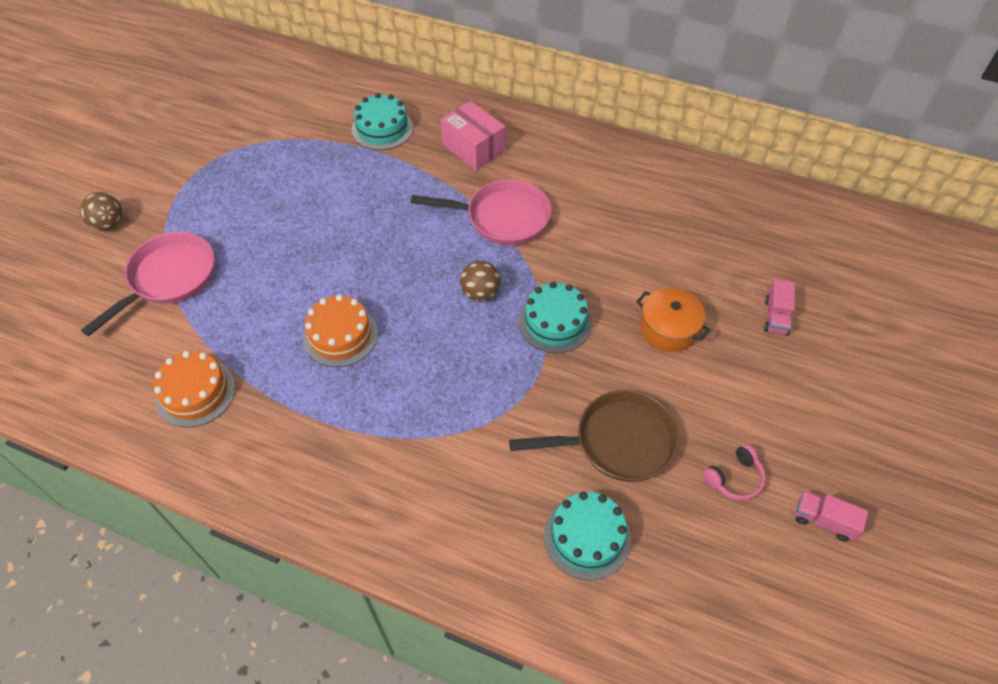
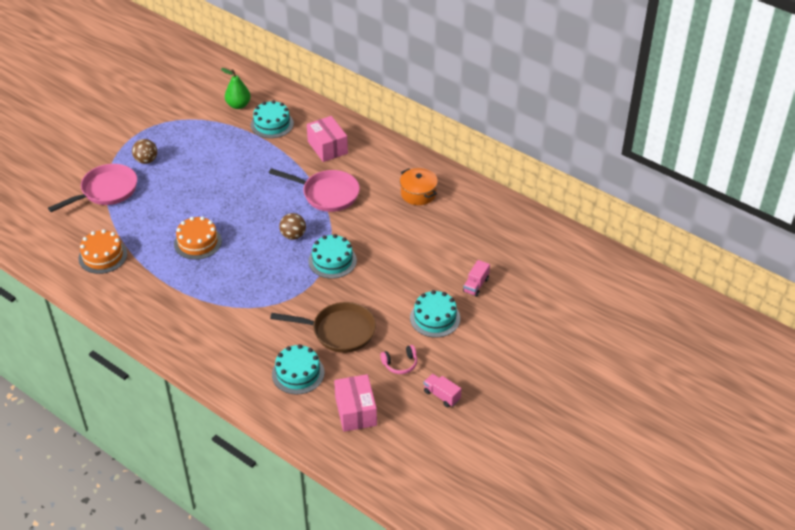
camera: 15 degrees right, 10 degrees down
brown ball [80,192,123,231] -> brown ball moved to [132,139,157,164]
orange pot [636,288,711,352] -> orange pot moved to [400,168,438,205]
none -> green pear [221,68,251,109]
none -> pink box [334,374,377,432]
none -> turquoise cake [410,290,460,338]

